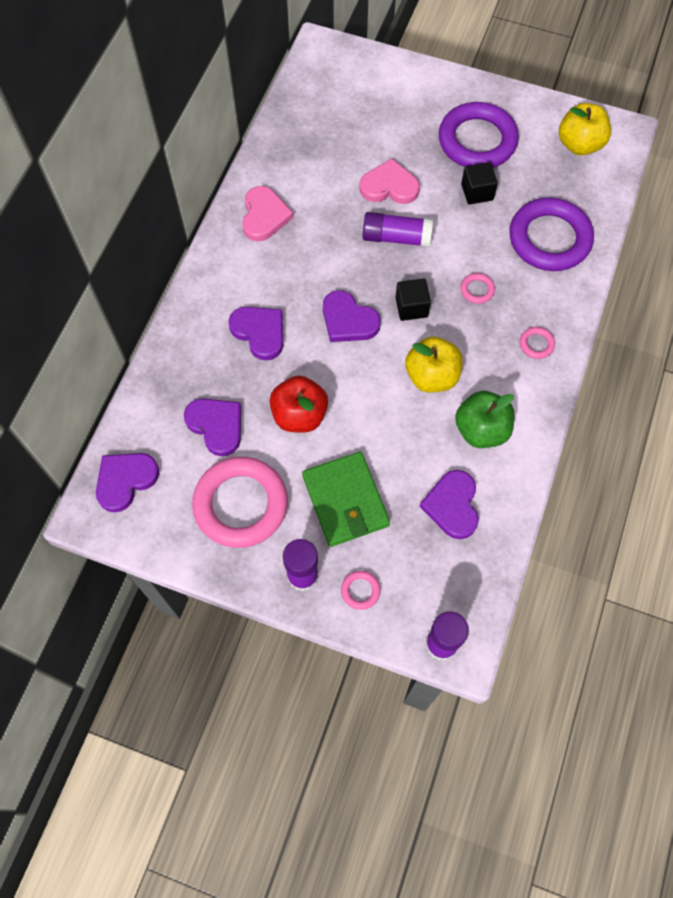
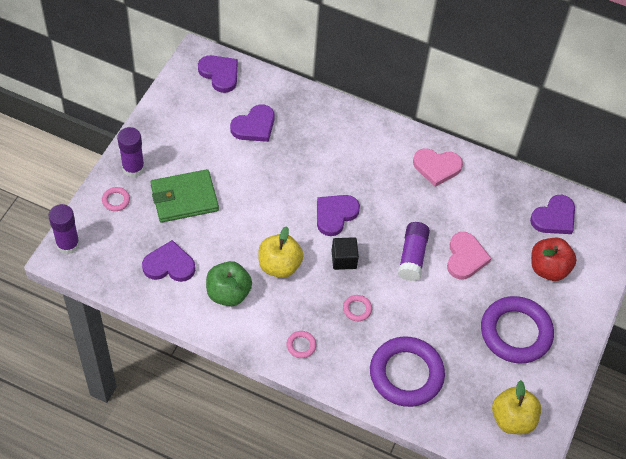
camera: 90 degrees right, 10 degrees down
pink ring [192,457,288,548] -> none
purple heart [228,307,283,360] -> purple heart moved to [530,195,575,234]
red apple [270,376,328,433] -> red apple moved to [531,238,577,281]
black cube [461,162,498,205] -> none

